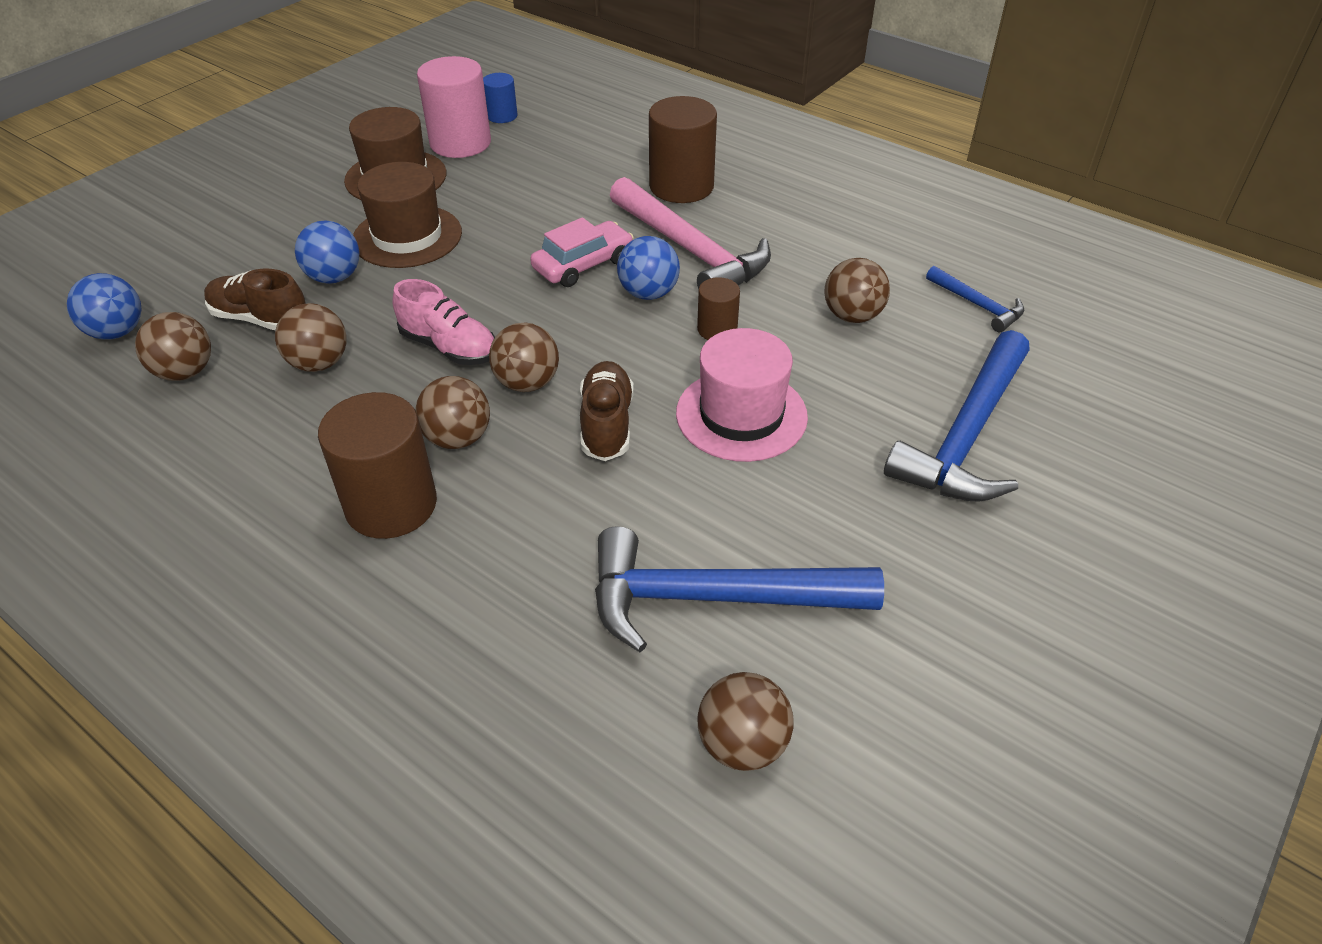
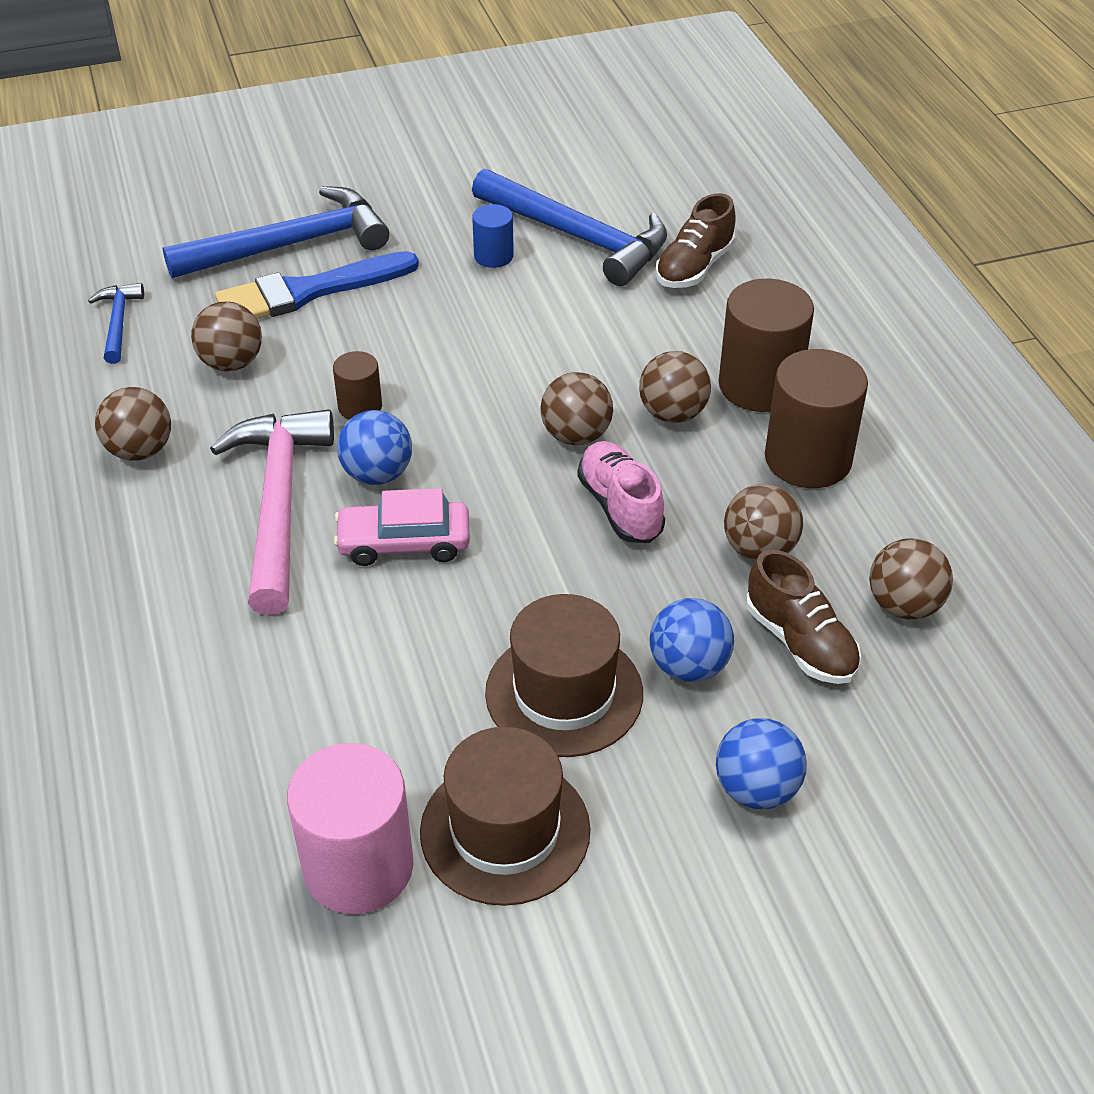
camera: 145 degrees left, 0 degrees up
blue ball [67,273,142,340] -> blue ball moved to [716,718,807,809]
blue cylinder [483,73,518,123] -> blue cylinder moved to [472,204,514,268]
brown shoe [580,361,634,461] -> brown shoe moved to [655,193,736,288]
brown cylinder [649,96,717,203] -> brown cylinder moved to [765,349,868,488]
pink hat [676,328,808,462] -> none
brown ball [698,672,793,771] -> brown ball moved to [95,387,171,461]
none -> blue brush [215,251,419,319]

